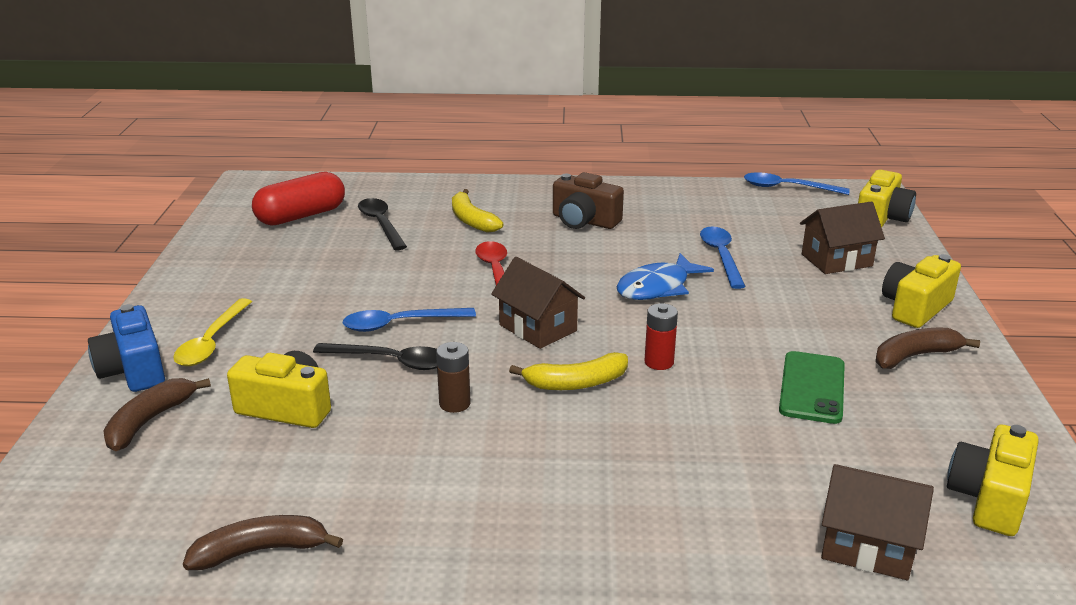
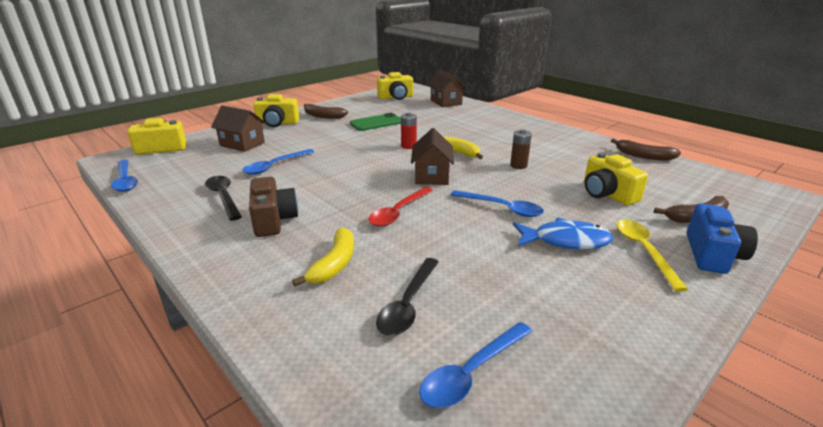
camera: 135 degrees left, 0 degrees up
yellow spoon [173,298,252,366] -> yellow spoon turned 60 degrees counterclockwise [617,219,688,292]
red capsule [252,172,345,226] -> blue spoon [419,322,532,408]
black spoon [313,343,437,370] -> black spoon moved to [205,176,242,221]
blue fish [617,253,714,300] -> blue fish moved to [513,218,613,249]

